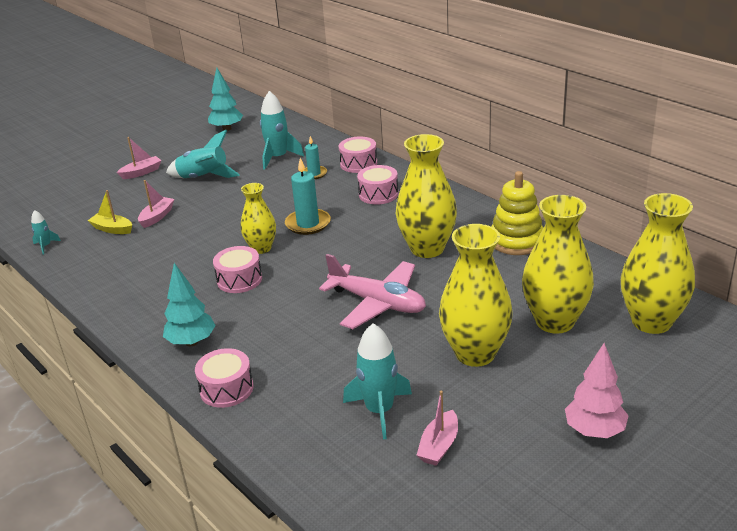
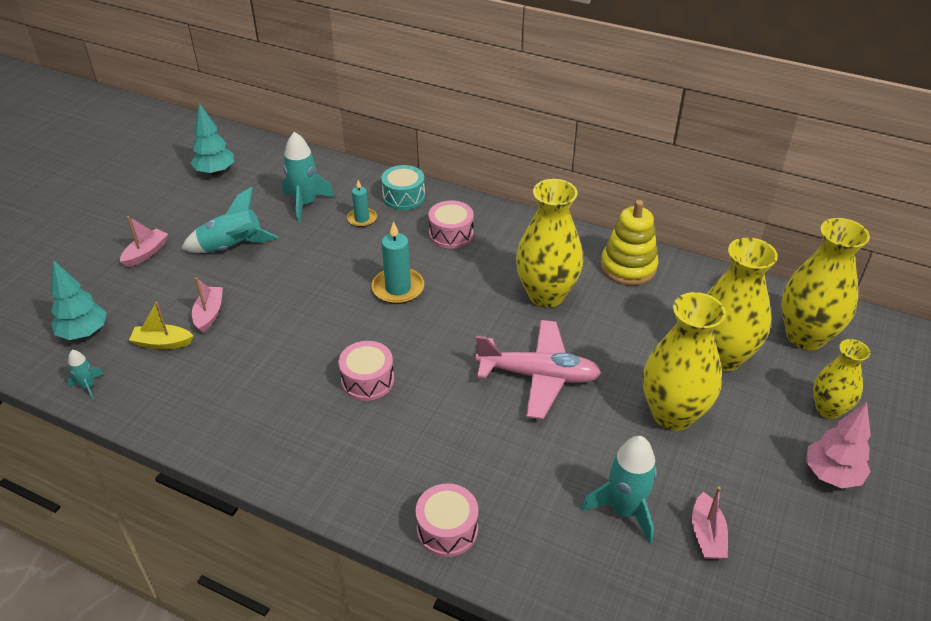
camera: 25 degrees left, 10 degrees up
turquoise tree [163,263,216,346] -> turquoise tree moved to [51,260,107,340]
yellow vase [240,183,276,254] -> yellow vase moved to [813,339,870,419]
pink drum [339,137,377,173] -> turquoise drum [381,165,425,210]

